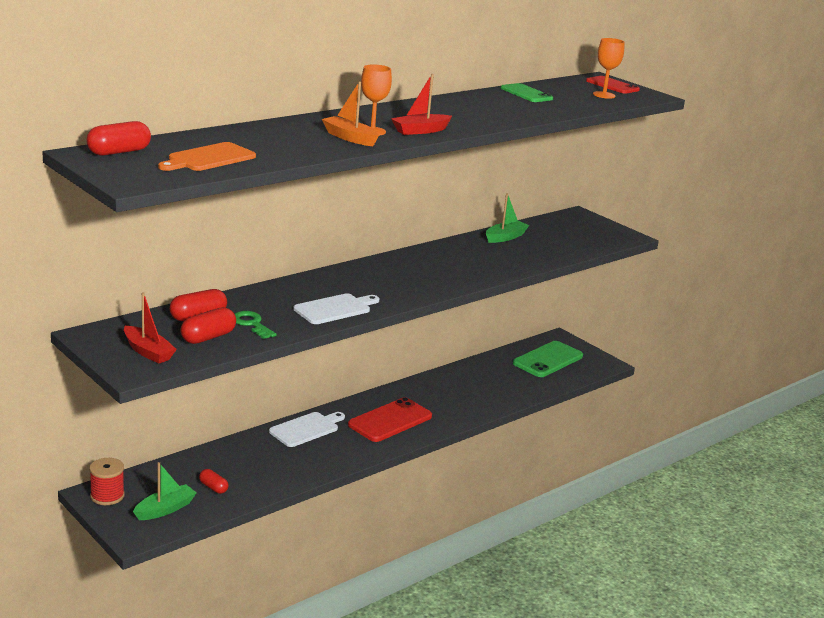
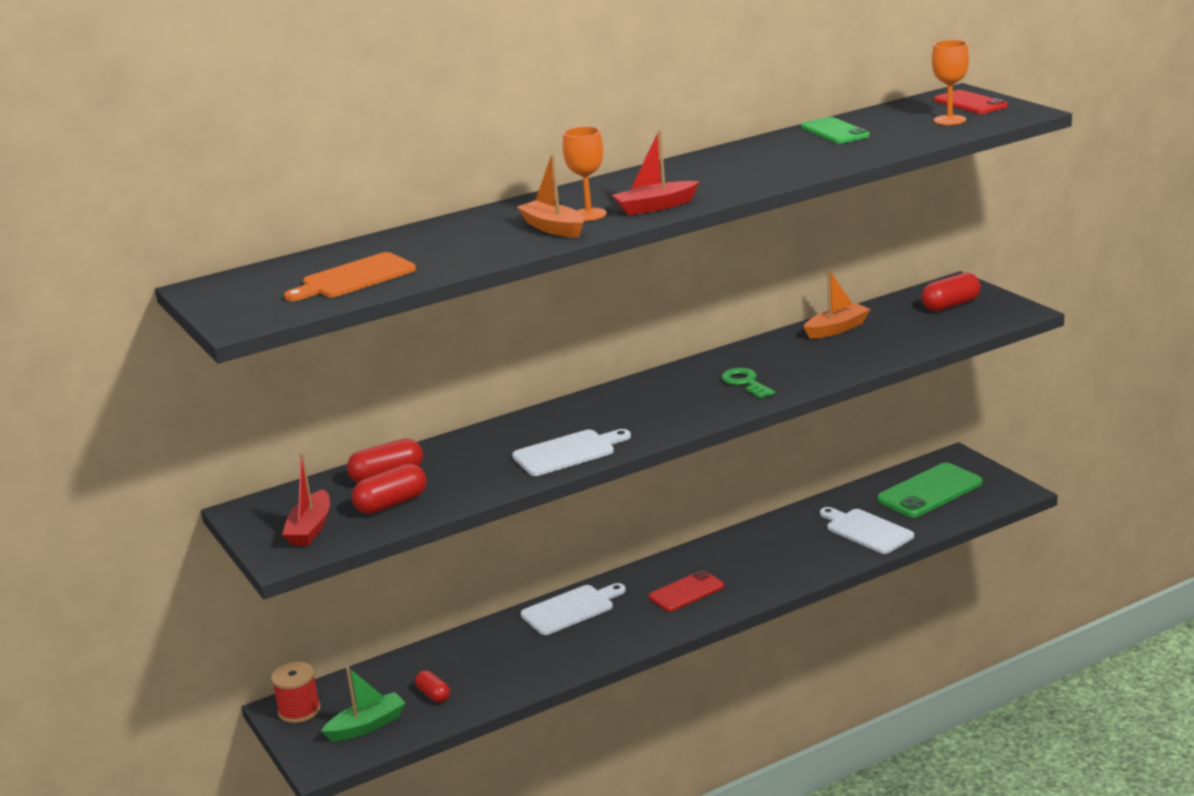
camera: 15 degrees right, 0 degrees up
red capsule [87,121,151,156] -> red capsule moved to [921,272,981,311]
red boat [124,292,177,364] -> red boat turned 45 degrees clockwise [282,453,330,546]
green key [234,311,277,339] -> green key moved to [721,368,775,399]
red phone [348,397,432,442] -> red phone [649,570,724,612], size x0.64
green boat [486,193,529,243] -> orange boat [804,269,871,339]
none -> white cutting board [820,507,914,554]

